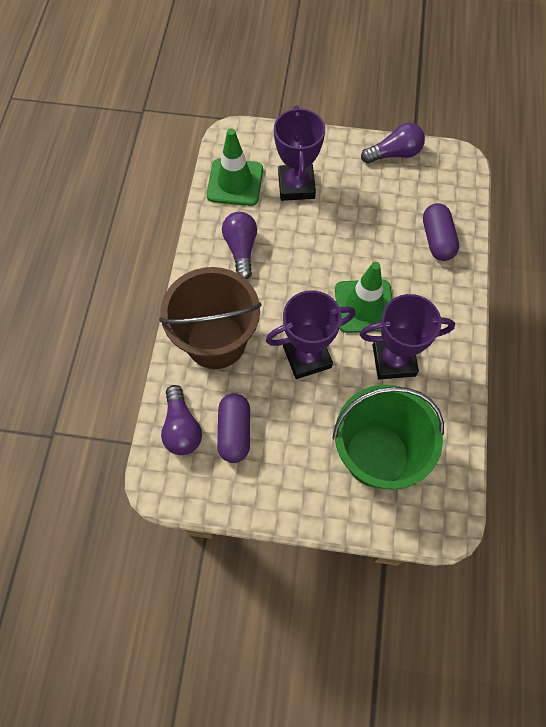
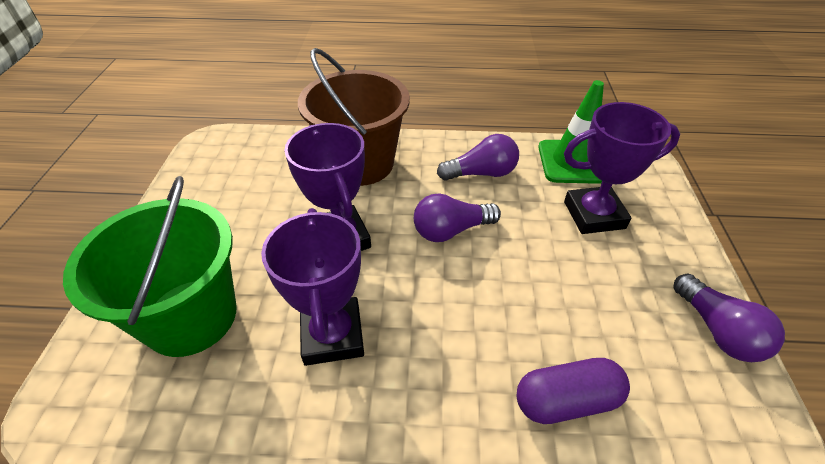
camera: 85 degrees right, 20 degrees down
purple light bulb [161,385,202,455] -> purple light bulb moved to [414,193,501,242]
purple capsule [217,393,250,463] -> none
green traffic cone [335,262,392,333] -> none

